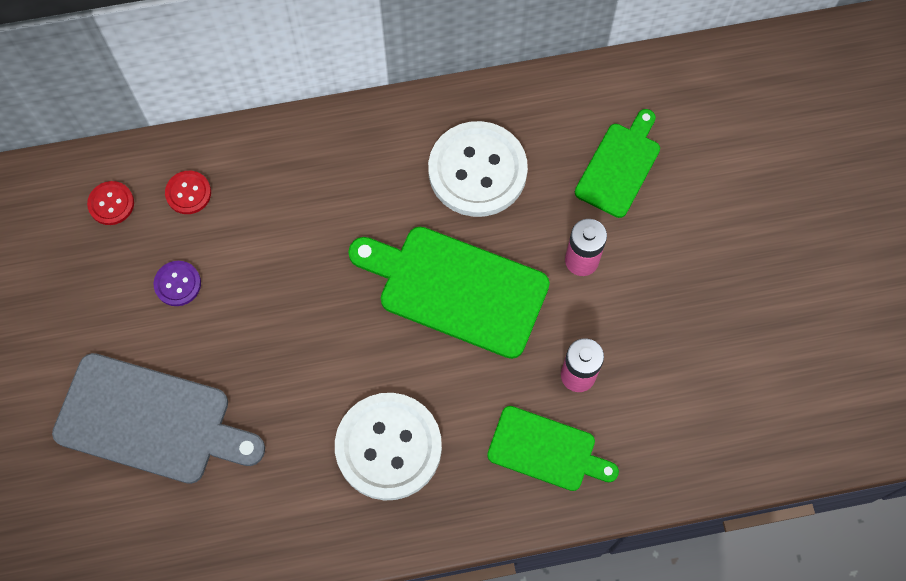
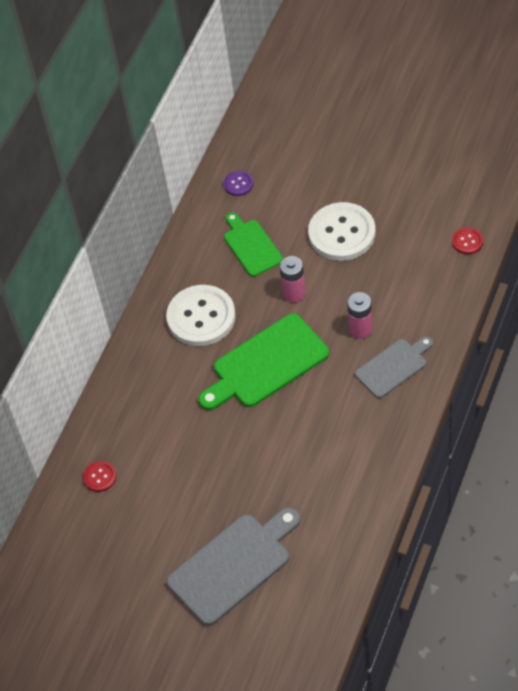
camera: 50 degrees left, 15 degrees down
red button [87,181,134,225] -> red button moved to [452,227,483,254]
purple button [153,261,201,306] -> purple button moved to [224,171,253,196]
white button [335,393,442,500] -> white button moved to [308,202,376,261]
green cutting board [487,406,619,491] -> grey cutting board [355,336,433,398]

